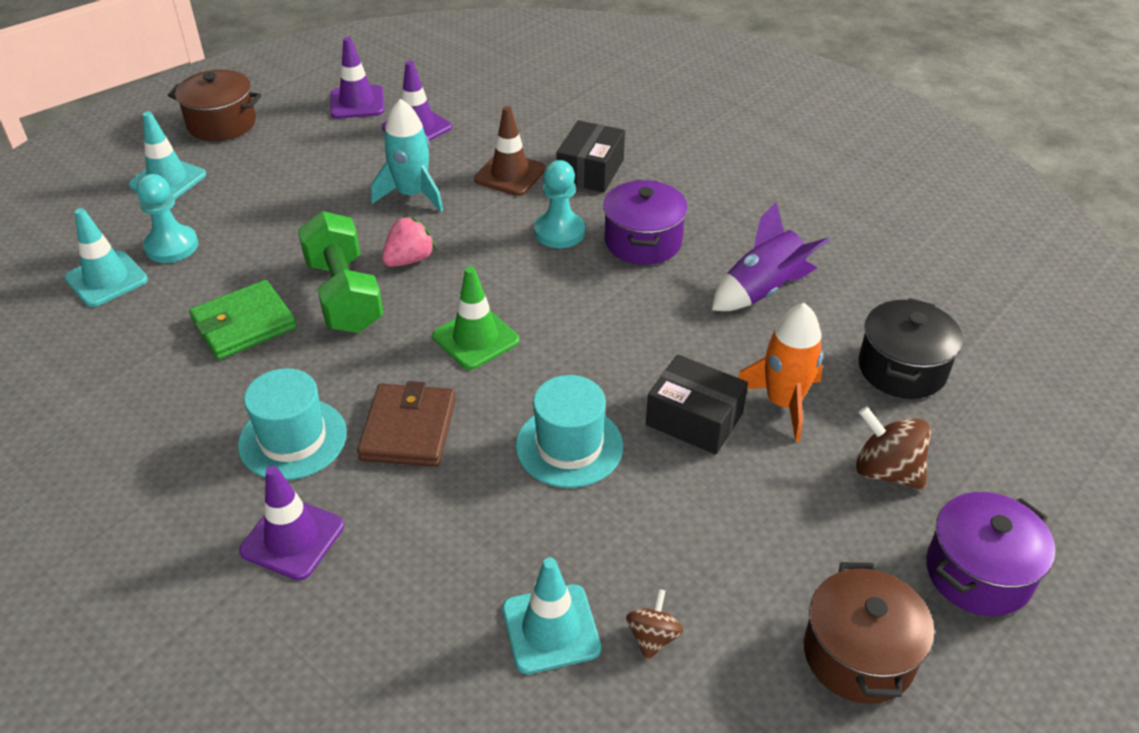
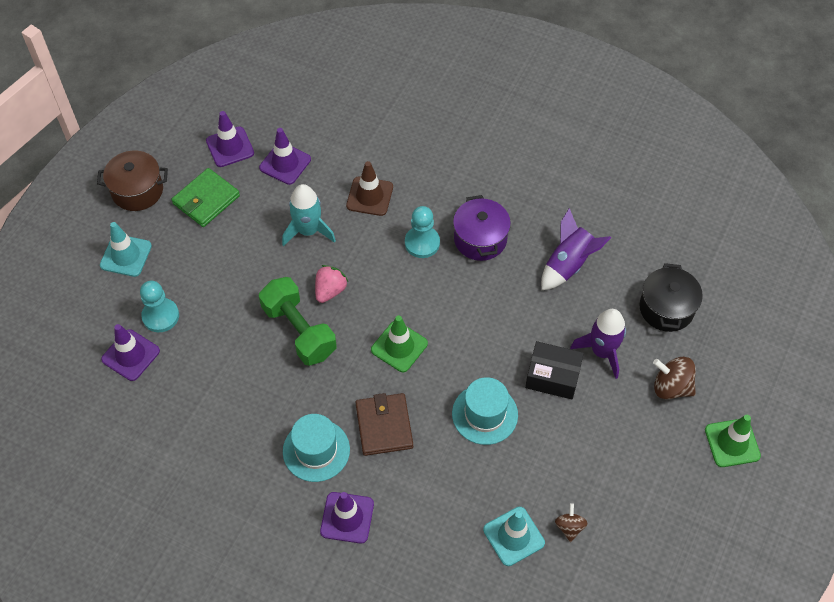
camera: 15 degrees left, 15 degrees up
turquoise traffic cone [65,208,148,307] -> purple traffic cone [101,324,160,381]
green wallet [189,280,297,360] -> green wallet moved to [172,168,240,227]
black box [556,120,625,192] -> none
orange rocket [738,303,823,442] -> purple rocket [570,309,626,379]
brown pot [804,562,934,704] -> none
purple pot [926,492,1055,616] -> green traffic cone [705,415,761,467]

